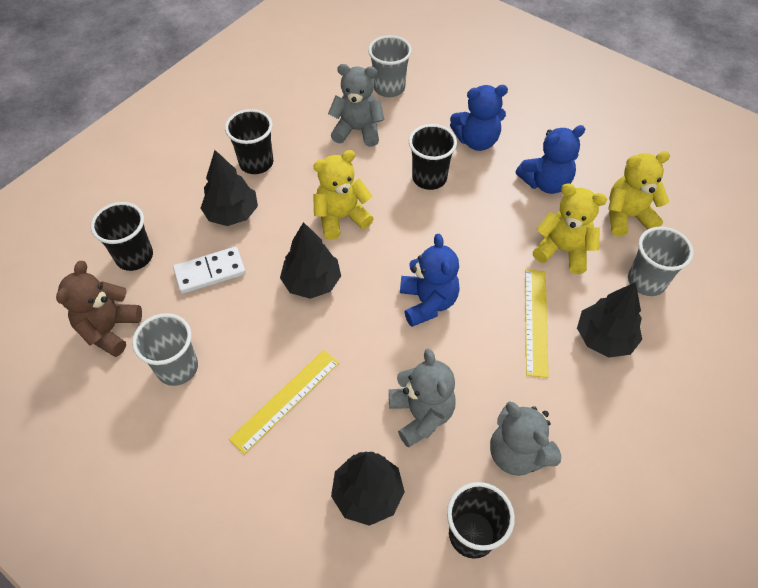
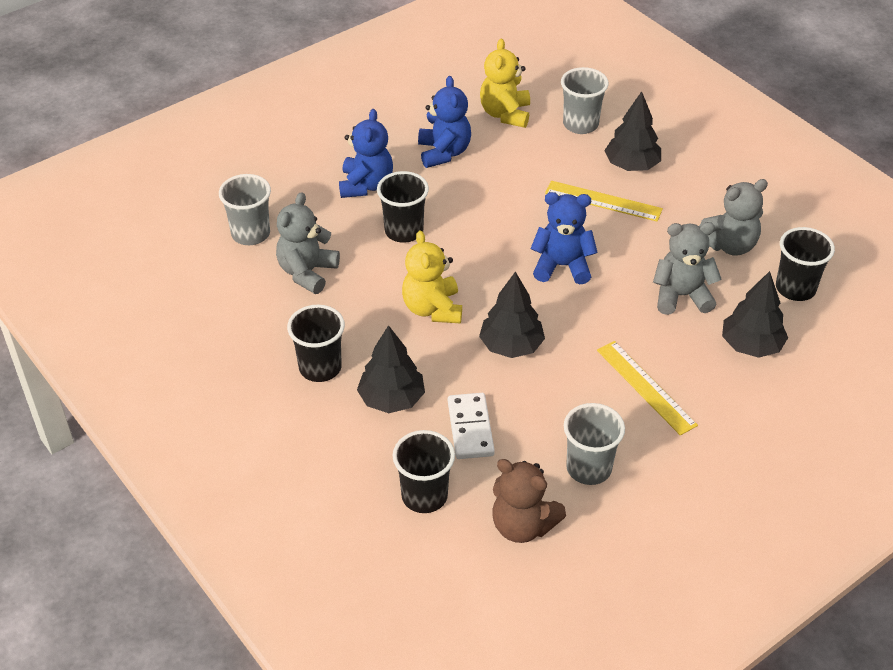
camera: 75 degrees left, 10 degrees down
yellow teddy bear [533,183,607,274] -> none

